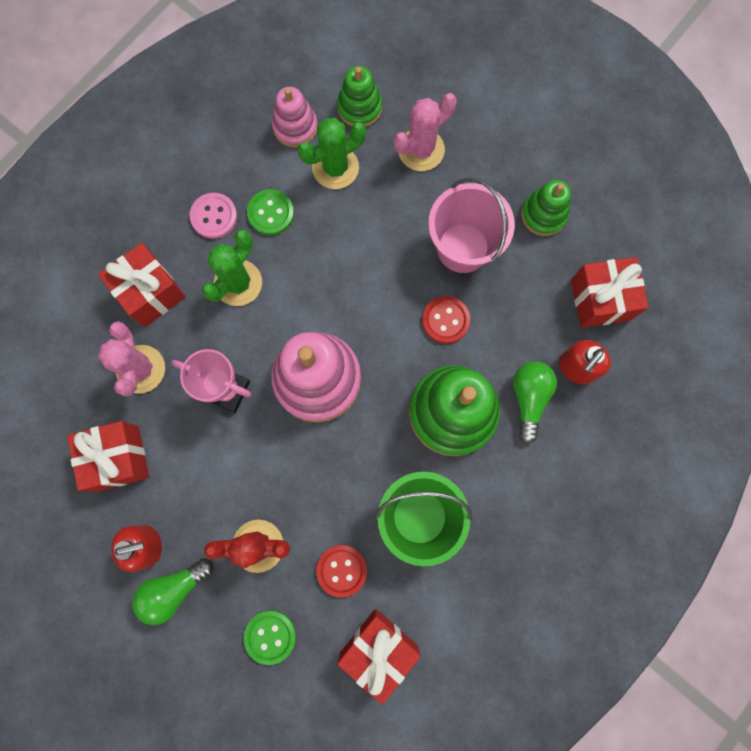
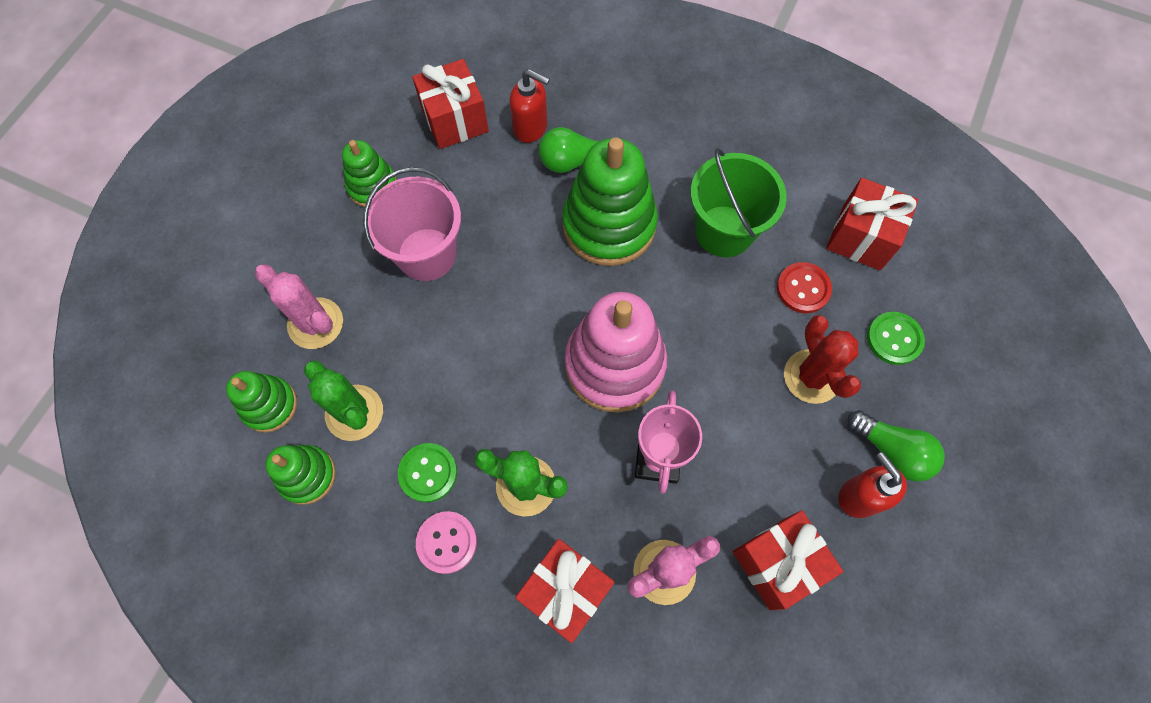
camera: 105 degrees left, 10 degrees down
pink stacking toy [272,87,318,147] -> green stacking toy [265,445,336,505]
red button [422,296,470,344] -> none

